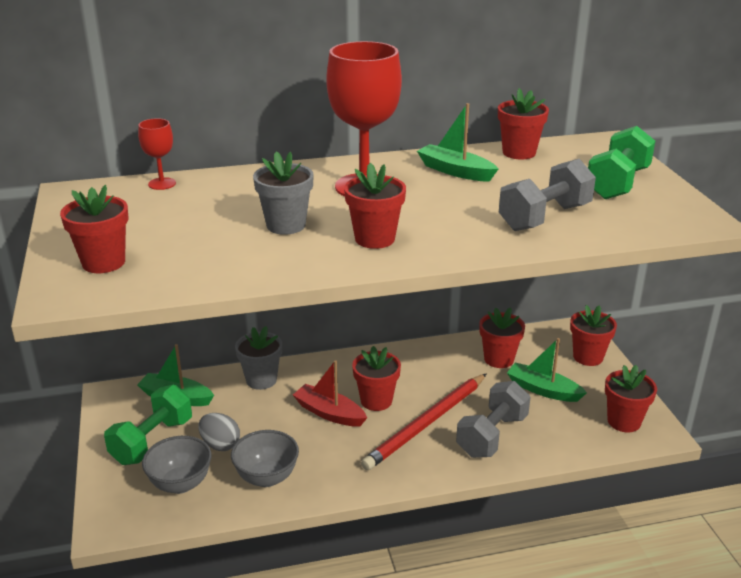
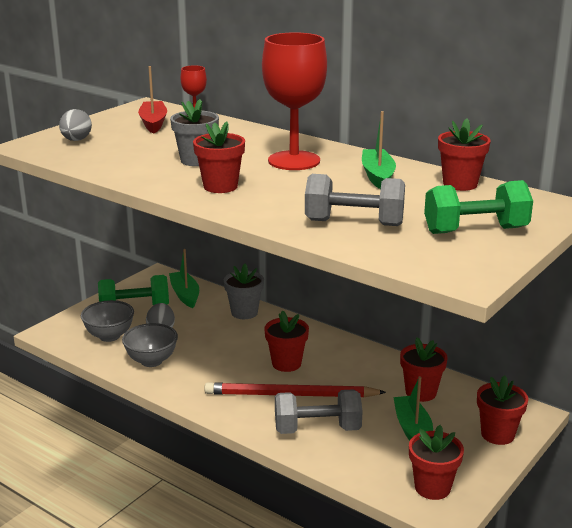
camera: 50 degrees right, 5 degrees down
red flower pot [60,185,128,273] -> grey egg [59,109,92,141]
red boat [293,360,367,427] -> red boat moved to [138,66,167,134]

